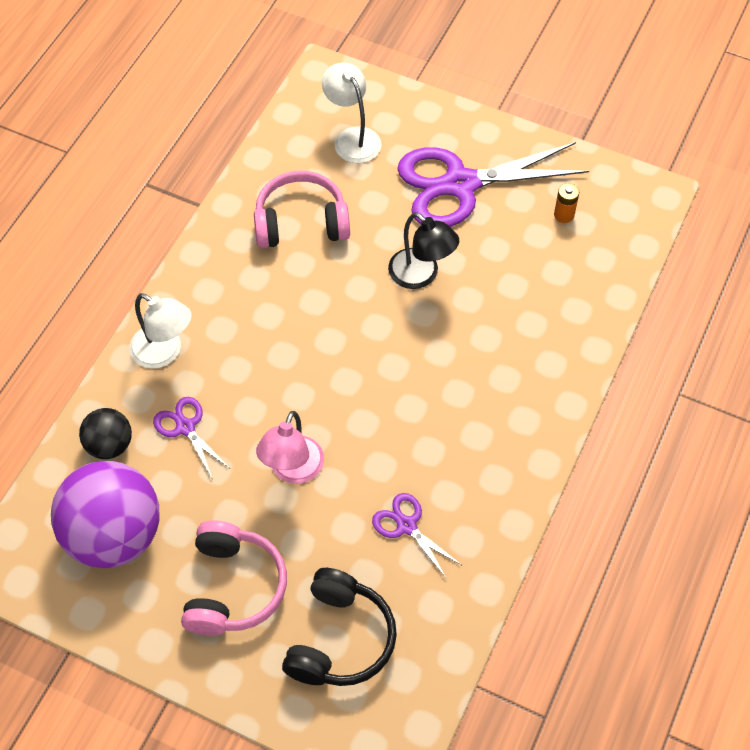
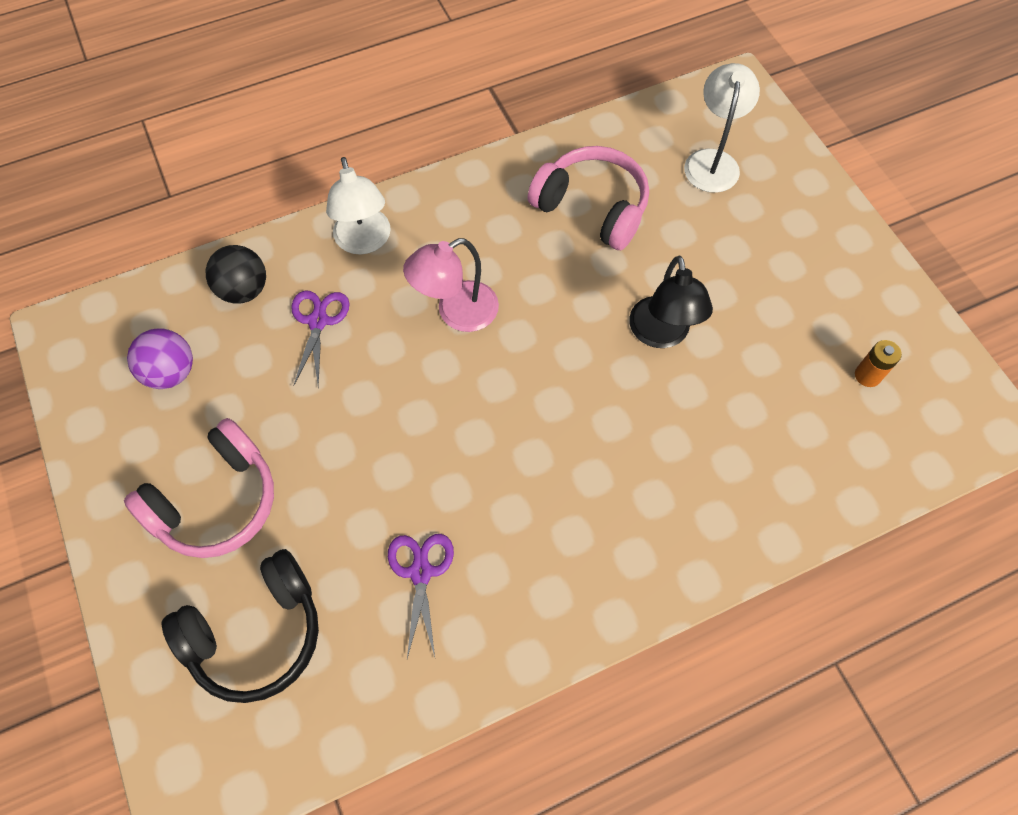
camera: 40 degrees right, 5 degrees up
purple ball [51,461,159,568] -> purple ball [127,328,193,389], size x0.51
pink lamp [256,411,324,484] -> pink lamp moved to [403,238,499,332]
purple scissors [397,142,589,227] -> none

